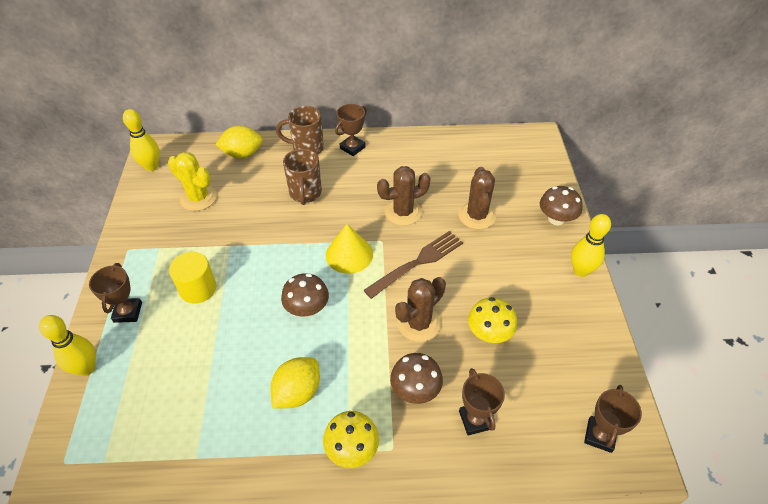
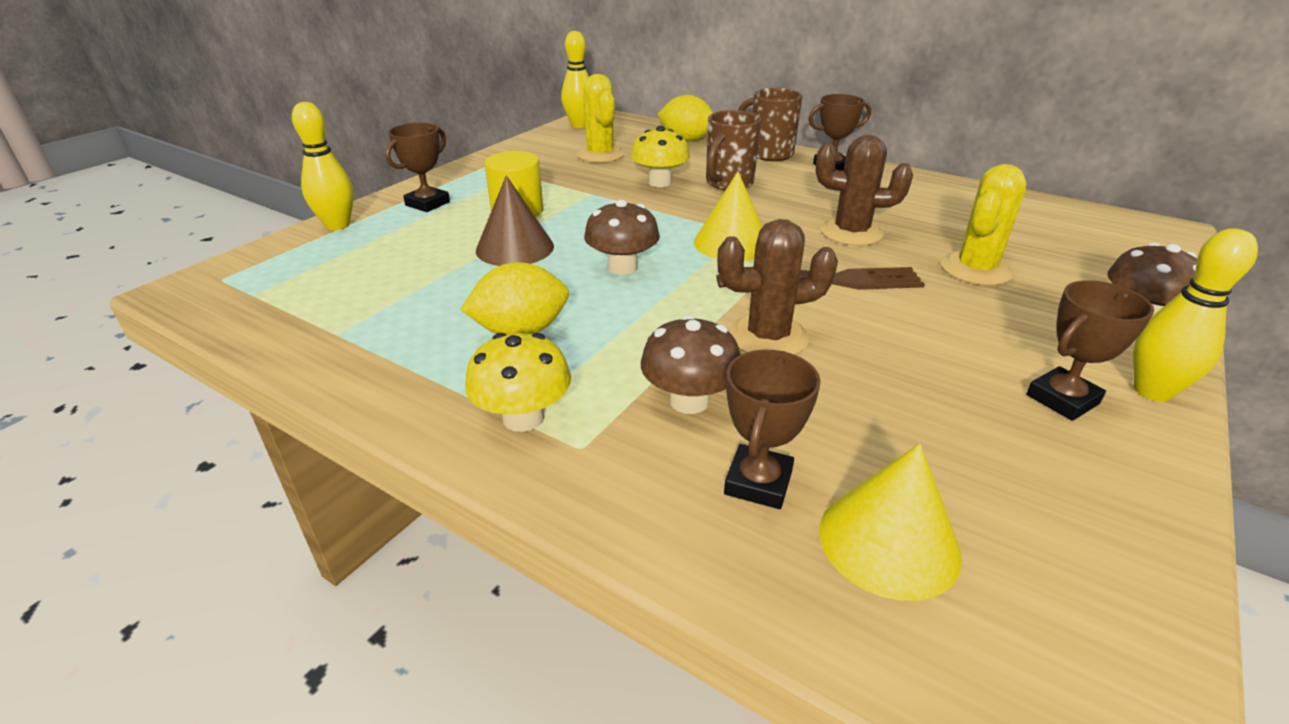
camera: 35 degrees right, 15 degrees down
brown cactus [458,167,496,229] -> yellow cactus [941,164,1027,285]
yellow mushroom [468,297,517,343] -> yellow mushroom moved to [631,126,690,187]
brown trophy [584,385,642,453] -> brown trophy moved to [1026,280,1154,421]
none -> brown cone [476,175,554,266]
none -> yellow cone [819,443,962,601]

